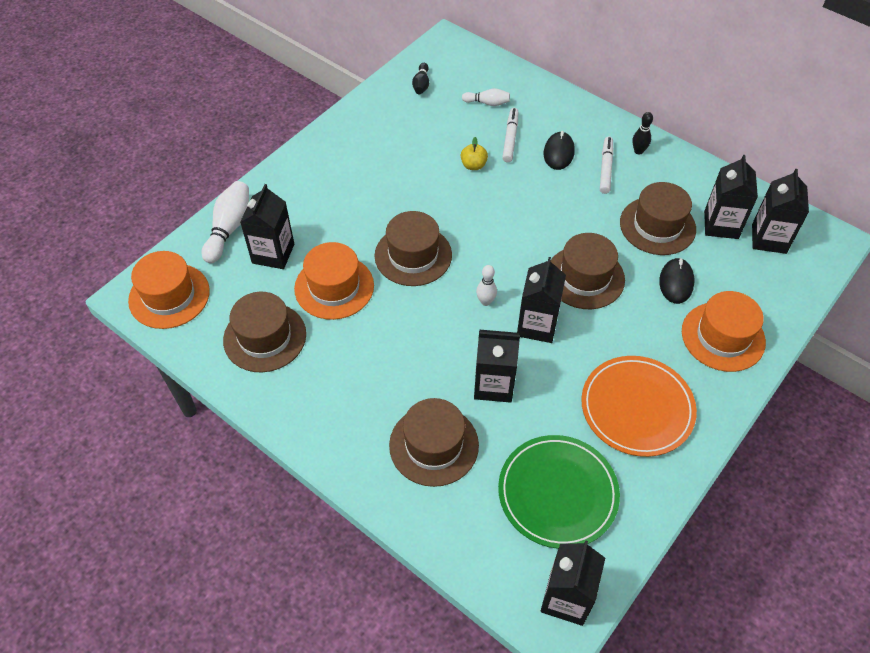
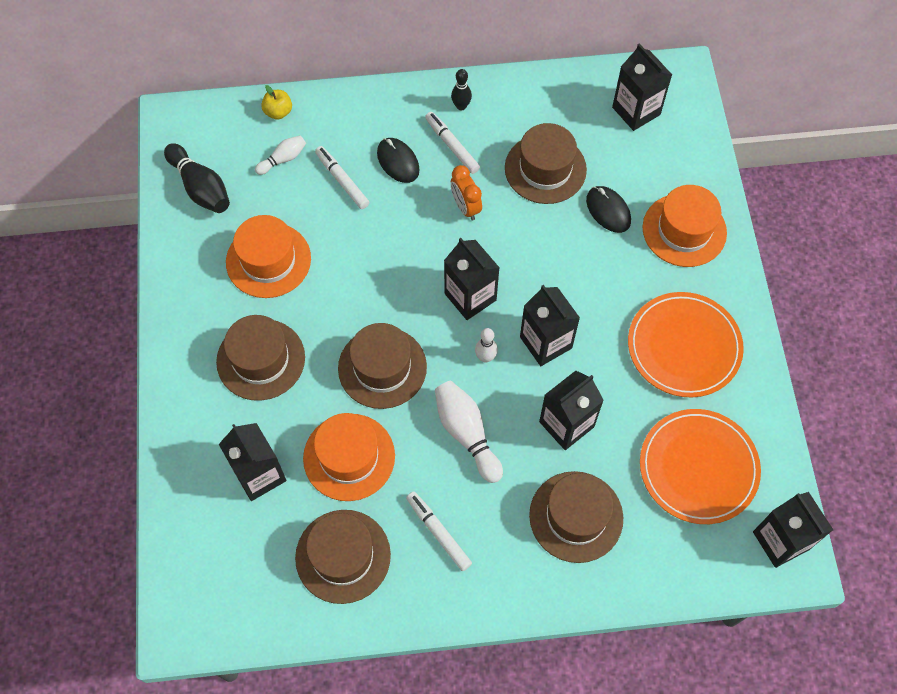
camera: 45 degrees left, 10 degrees up
orange hat [128,251,210,329] -> orange hat moved to [226,215,311,298]
white bowling pin [201,181,249,263] -> white bowling pin moved to [435,381,503,483]
black bowling pin [412,63,429,94] -> black bowling pin [164,143,230,213], size x1.71
yellow apple [461,137,488,170] -> yellow apple moved to [261,85,292,120]
green plate [498,435,620,549] -> orange plate [640,409,761,524]
brown hat [550,233,625,309] -> brown hat moved to [216,315,305,401]
black carton [704,155,758,239] -> black carton moved to [444,238,500,320]
none -> white marker [406,491,472,571]
none -> orange clock [451,165,482,220]

